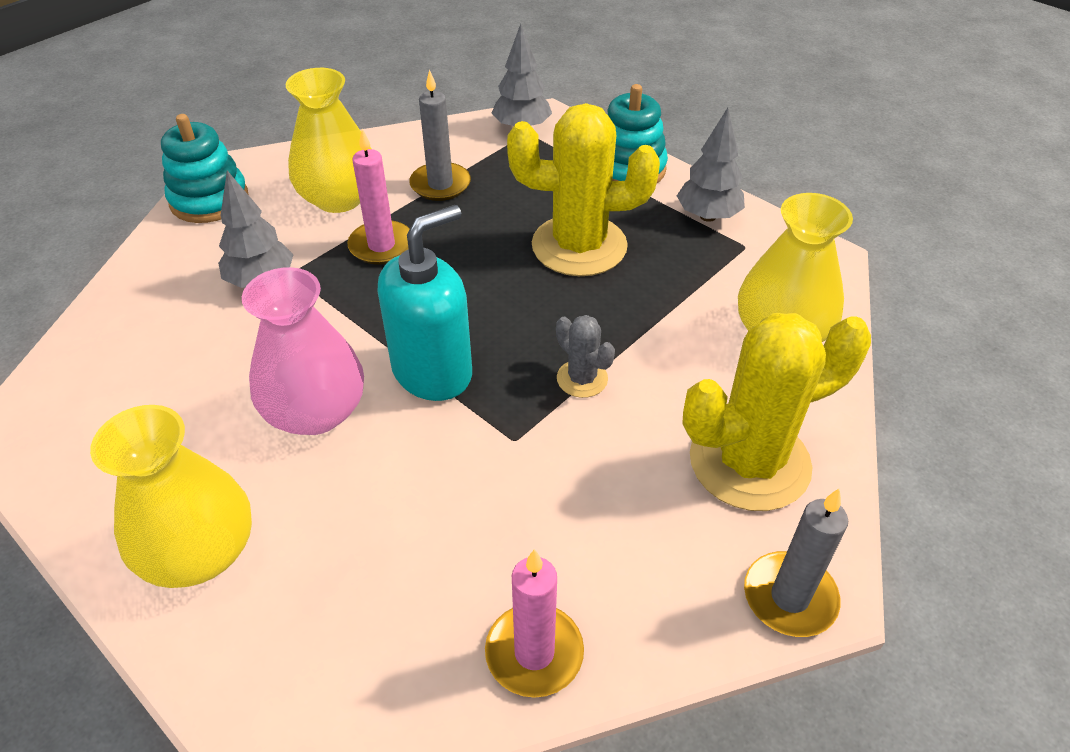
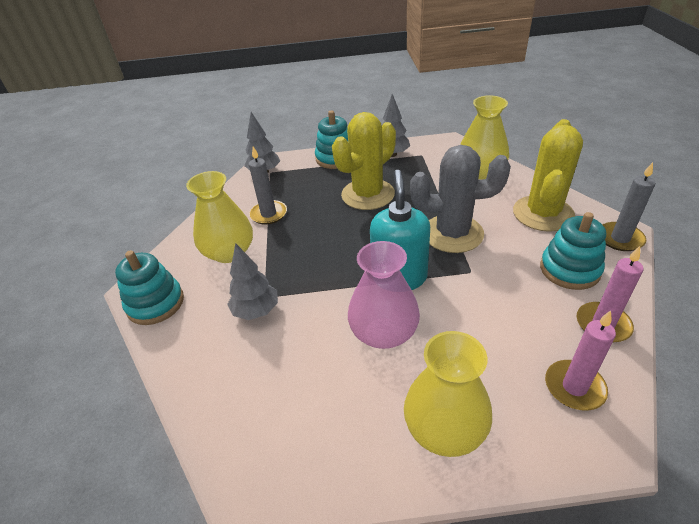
camera: 45 degrees left, 5 degrees down
pink candle [347,129,410,265] -> pink candle moved to [545,310,616,411]
grey cactus [556,315,615,398] -> grey cactus [410,145,511,253], size x2.16
none -> turquoise stacking toy [540,212,606,290]

